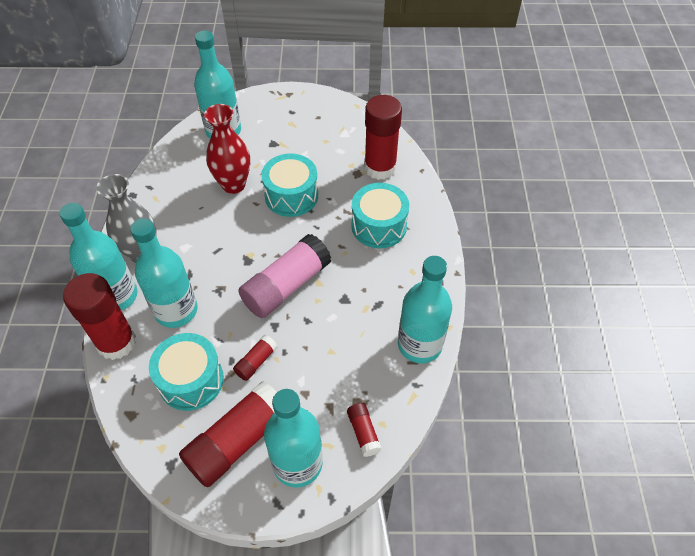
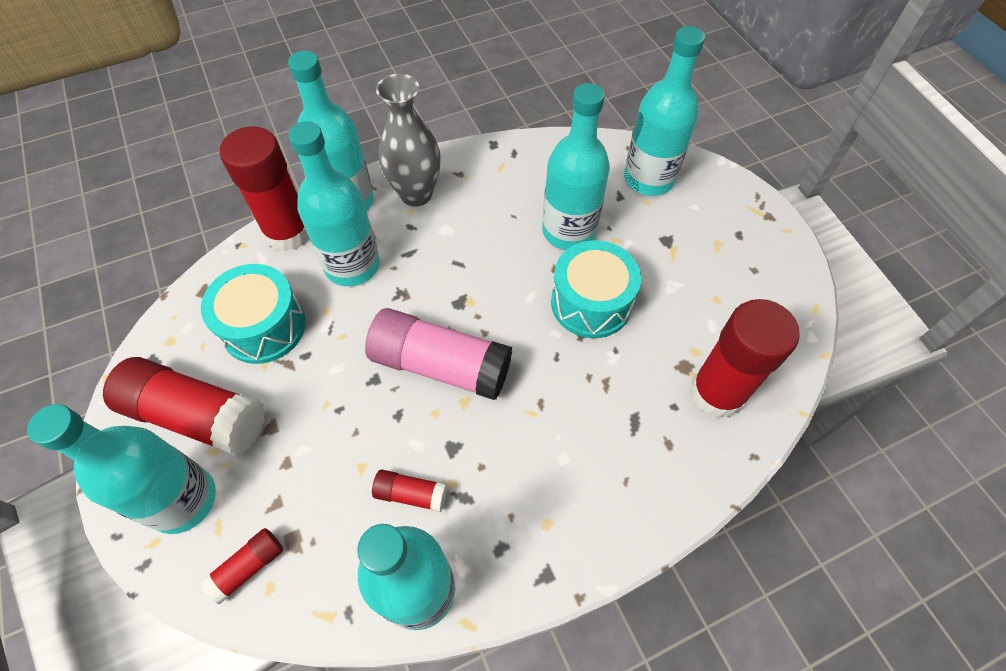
camera: 65 degrees right, 5 degrees up
red vase [204,104,250,194] -> turquoise bottle [542,83,610,250]
red glue stick [233,335,278,381] -> red glue stick moved to [372,469,447,512]
turquoise drum [351,183,409,248] -> none

